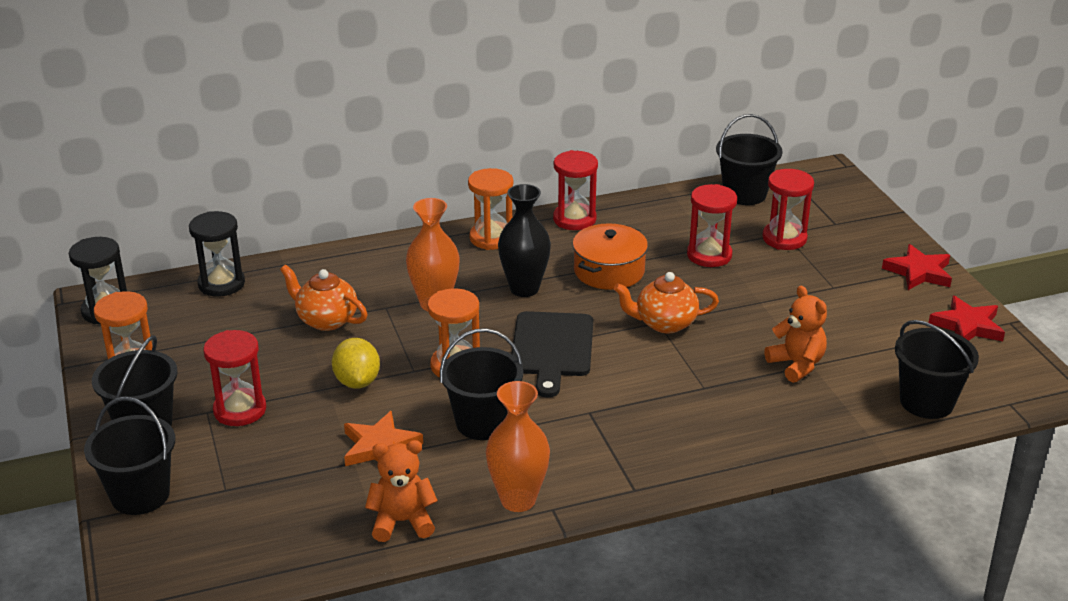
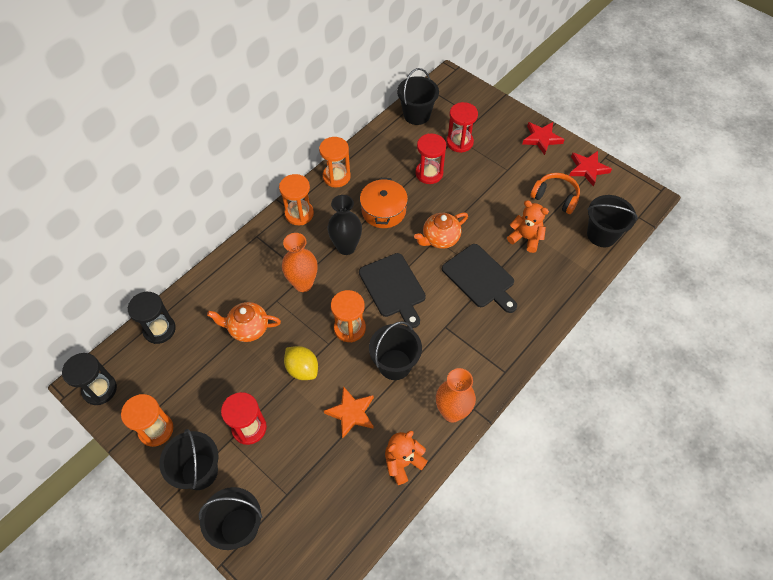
camera: 30 degrees left, 25 degrees up
red hourglass [553,150,598,230] -> orange hourglass [319,137,351,187]
none -> black cutting board [442,244,517,313]
none -> orange headphones [530,173,580,214]

